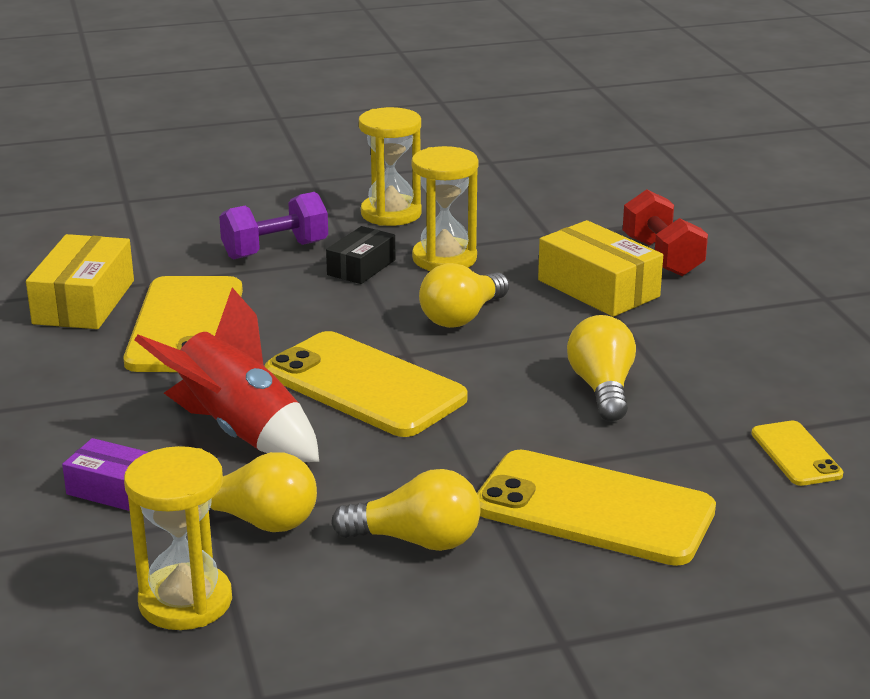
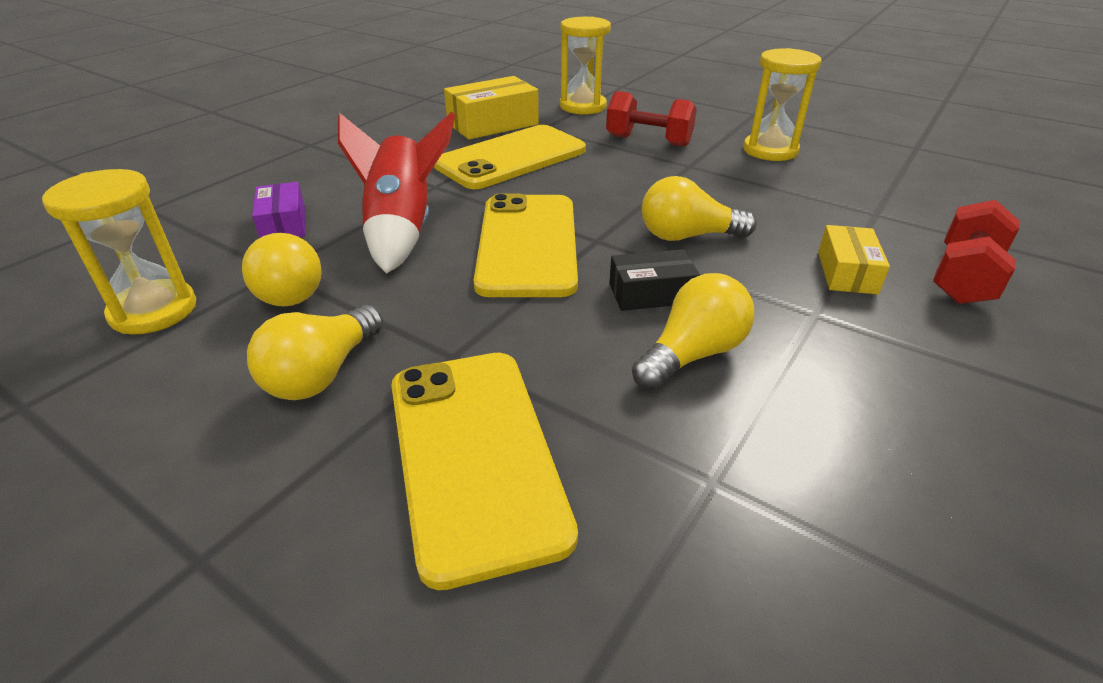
camera: 50 degrees right, 10 degrees up
purple dumbbell [219,192,328,259] -> red dumbbell [606,91,697,147]
black box [326,226,396,284] -> black box moved to [609,249,700,311]
yellow light bulb [331,469,481,551] -> yellow light bulb turned 60 degrees clockwise [247,305,383,400]
yellow hourglass [412,146,478,271] -> yellow hourglass moved to [560,17,611,114]
yellow box [538,220,663,317] -> yellow box [818,225,890,294], size x0.62
yellow phone [751,421,843,486] -> none

